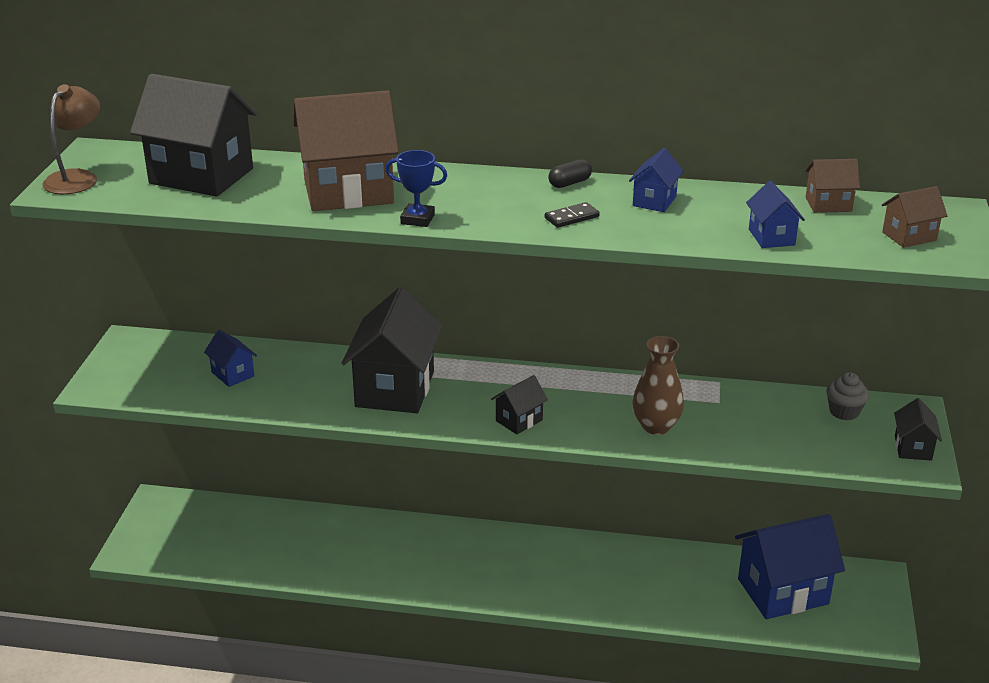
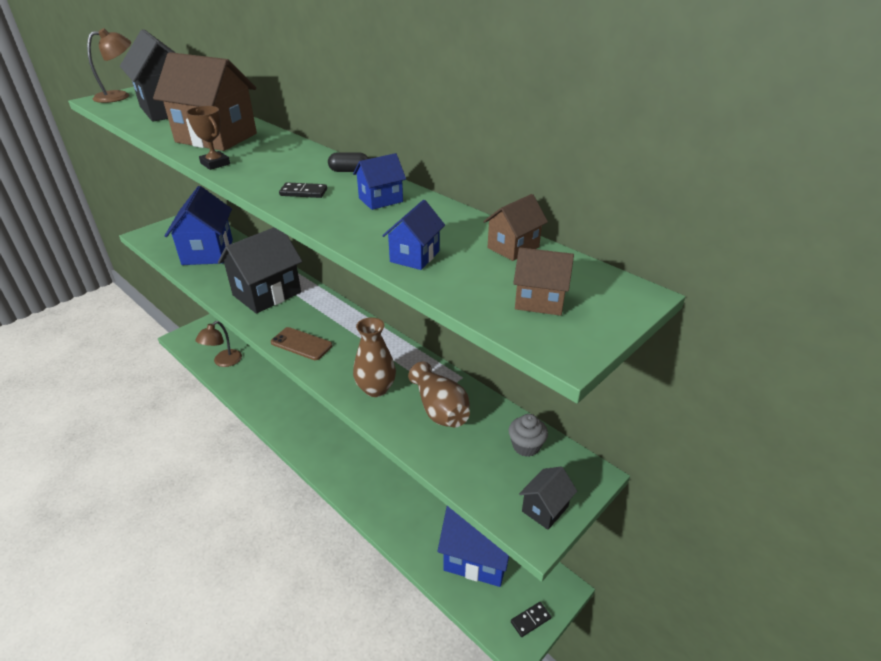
camera: 35 degrees right, 5 degrees up
blue house [204,330,257,387] -> blue house [165,186,233,265], size x2.13
blue trophy [385,150,447,227] -> brown trophy [186,106,230,170]
black house [491,375,548,434] -> brown phone [271,327,332,360]
brown house [805,159,860,213] -> brown house turned 75 degrees counterclockwise [483,194,548,261]
none -> brown lamp [196,321,242,367]
none -> brown vase [408,362,470,427]
none -> black domino [511,602,551,637]

